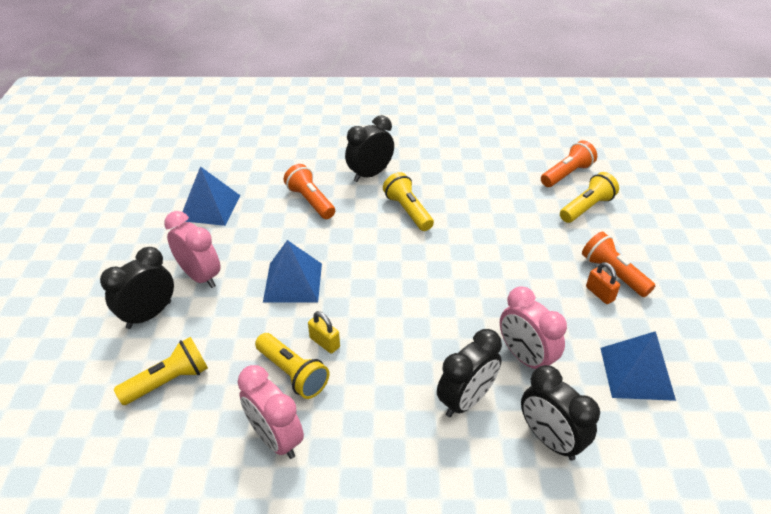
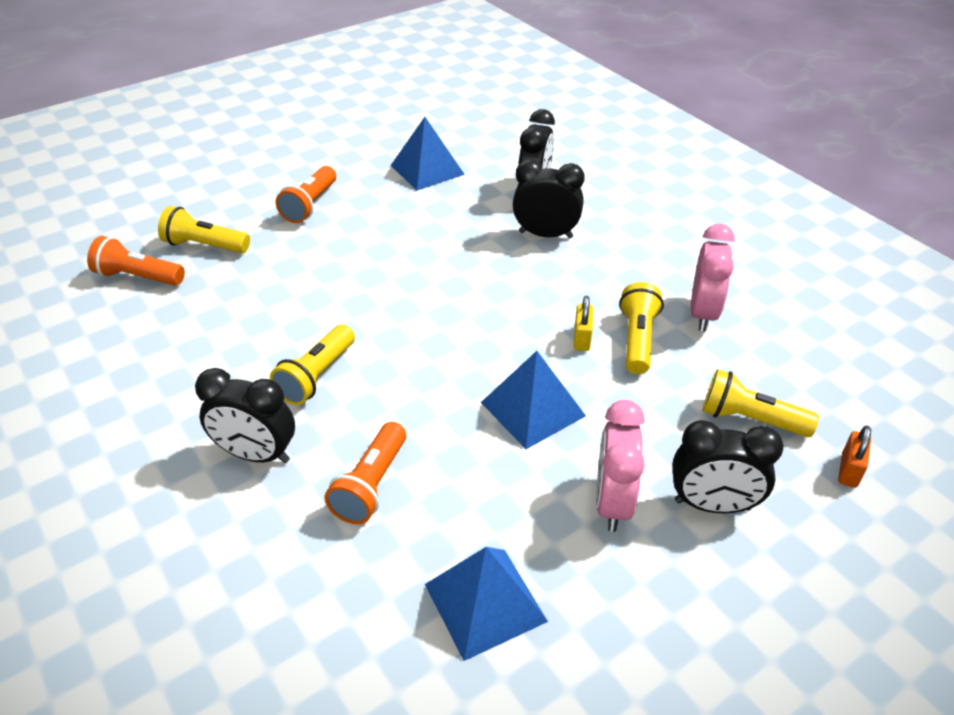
camera: 125 degrees left, 0 degrees up
pink clock [500,286,567,369] -> none
orange padlock [586,262,620,304] -> orange padlock moved to [838,426,871,488]

